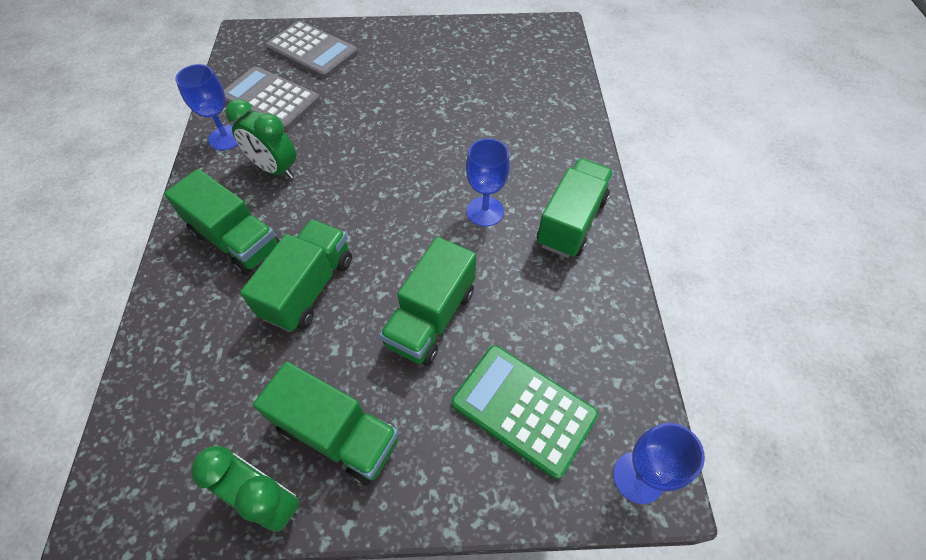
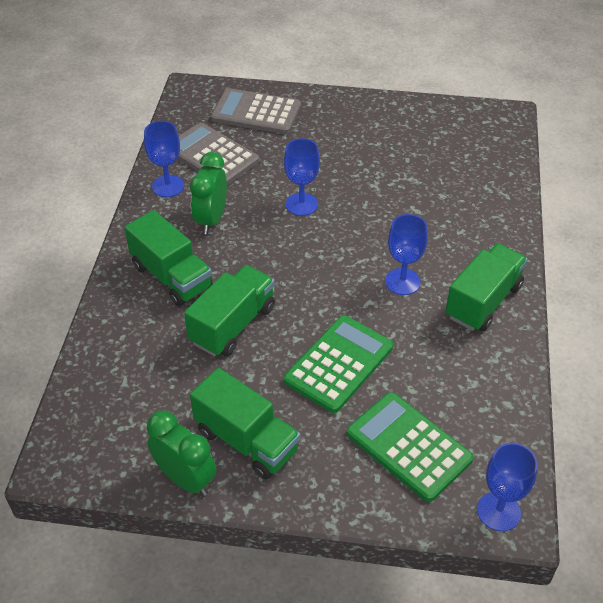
camera: 10 degrees right, 10 degrees down
green clock [225,99,296,179] -> green clock turned 60 degrees clockwise [190,152,227,234]
grey calculator [266,21,358,79] -> grey calculator turned 150 degrees clockwise [211,88,301,134]
green truck [379,237,476,366] -> green calculator [284,315,393,413]
none -> blue goblet [284,138,320,216]

